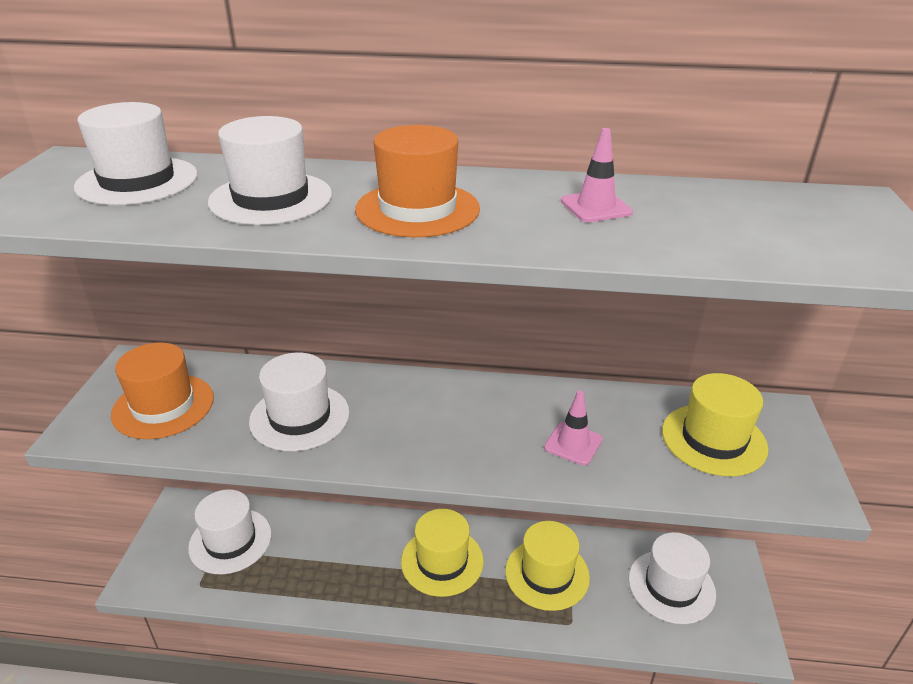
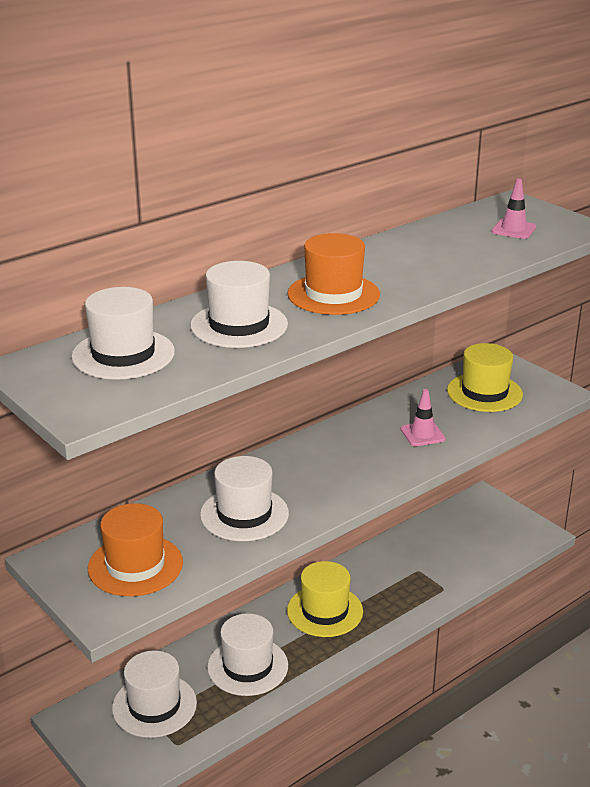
camera: 45 degrees left, 5 degrees down
yellow hat [505,521,590,611] -> none
pink traffic cone [561,128,633,222] -> pink traffic cone moved to [492,178,536,239]
white hat [628,532,716,624] -> white hat moved to [207,613,288,696]

